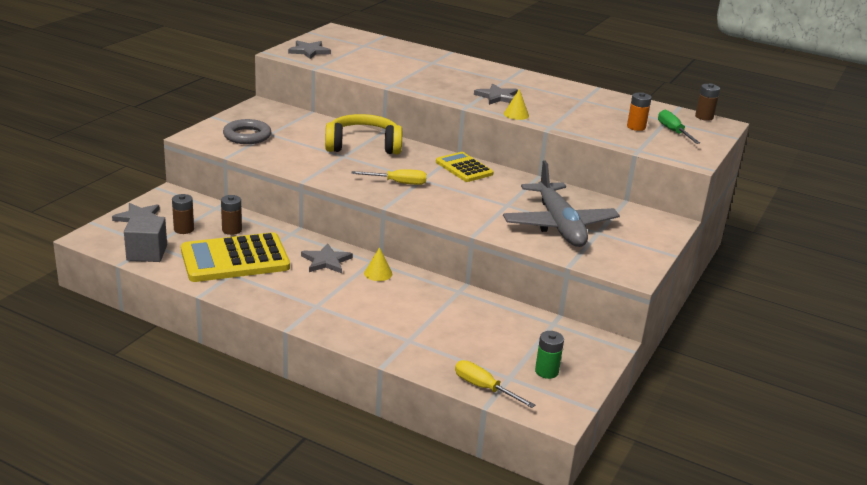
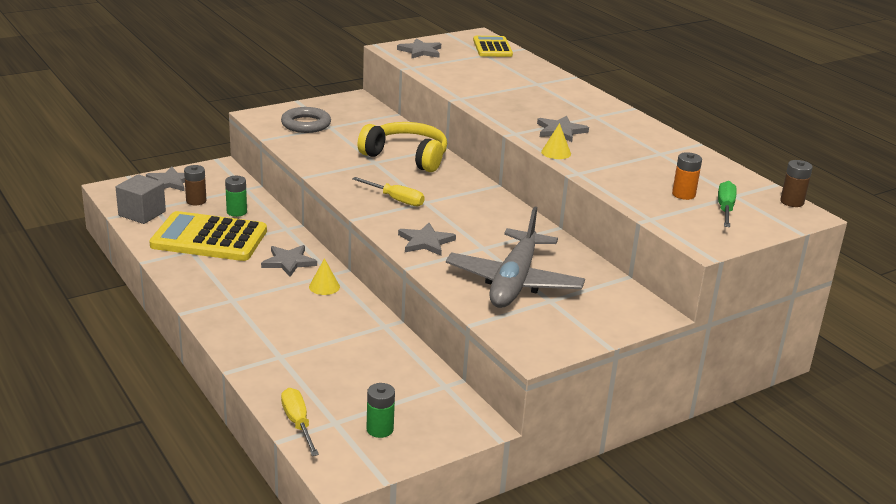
camera: 30 degrees right, 0 degrees up
brown battery [221,195,242,235] -> green battery [225,176,247,217]
yellow calculator [436,152,494,182] -> yellow calculator moved to [473,36,513,57]
none -> grey star [398,223,456,256]

